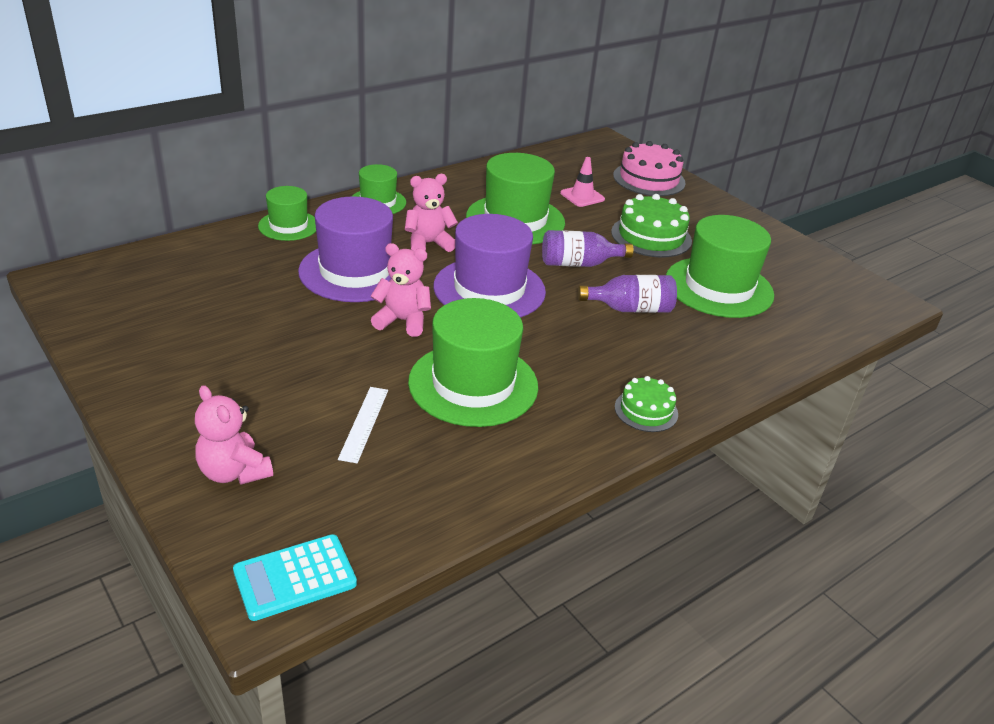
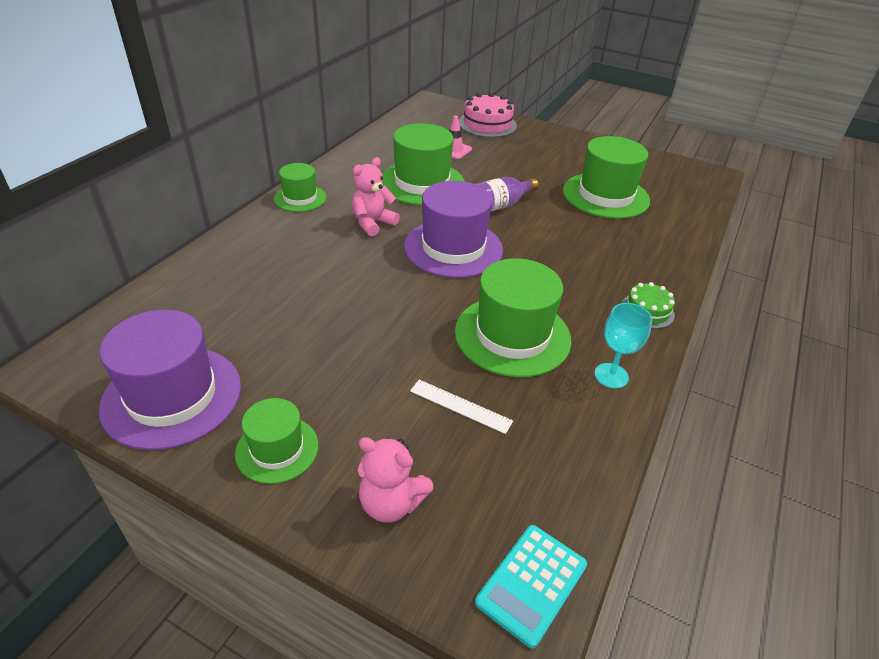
camera: 25 degrees left, 5 degrees up
green hat [258,186,316,241] -> green hat moved to [235,398,319,484]
purple hat [298,196,393,302] -> purple hat moved to [99,310,241,450]
white ruler [338,387,388,463] -> white ruler turned 45 degrees counterclockwise [410,380,513,434]
pink teddy bear [371,243,431,337] -> none
purple bottle [578,275,677,313] -> none
green cake [611,194,692,258] -> none
none -> turquoise goblet [594,303,652,388]

